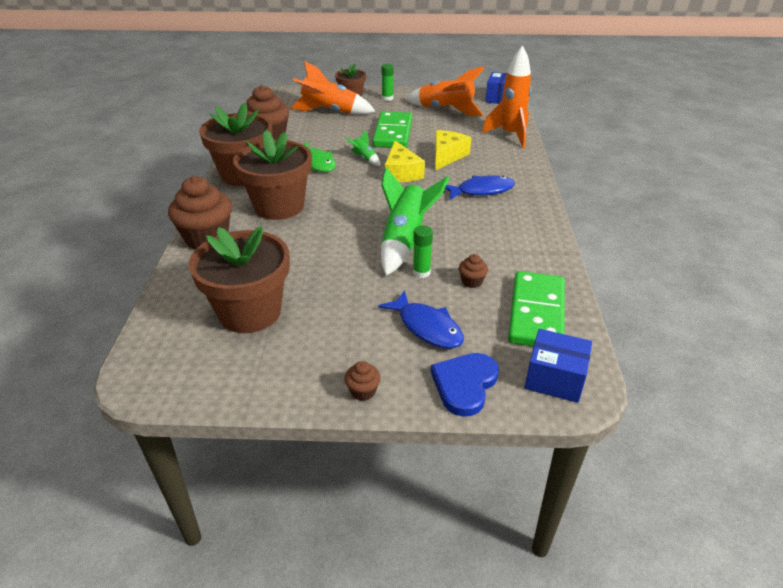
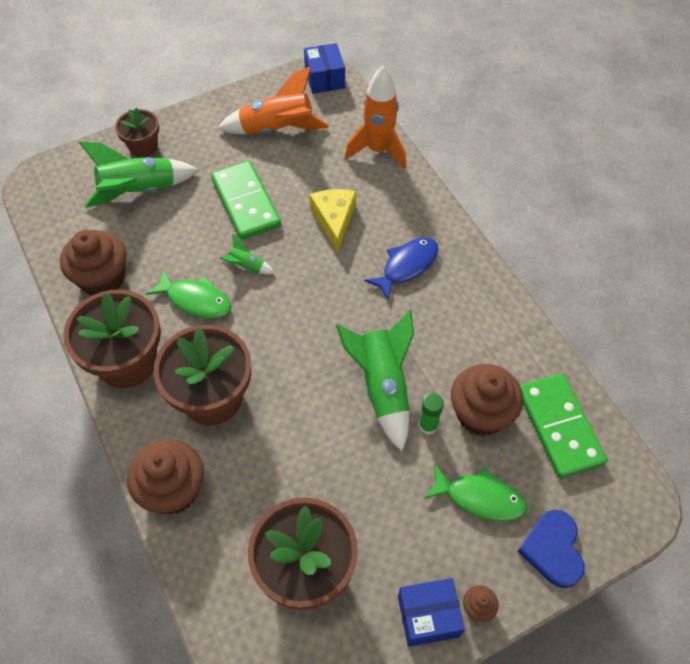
camera: 30 degrees left, 20 degrees up
orange rocket [291,61,376,114] -> green rocket [79,141,198,208]
blue fish [378,290,464,349] -> green fish [424,464,527,521]
green glue stick [381,64,394,101] -> none
yellow cheese [385,141,425,182] -> none
brown cupcake [459,254,488,288] -> brown cupcake [451,364,524,436], size x2.27
blue box [524,329,592,403] -> blue box moved to [398,578,465,647]

